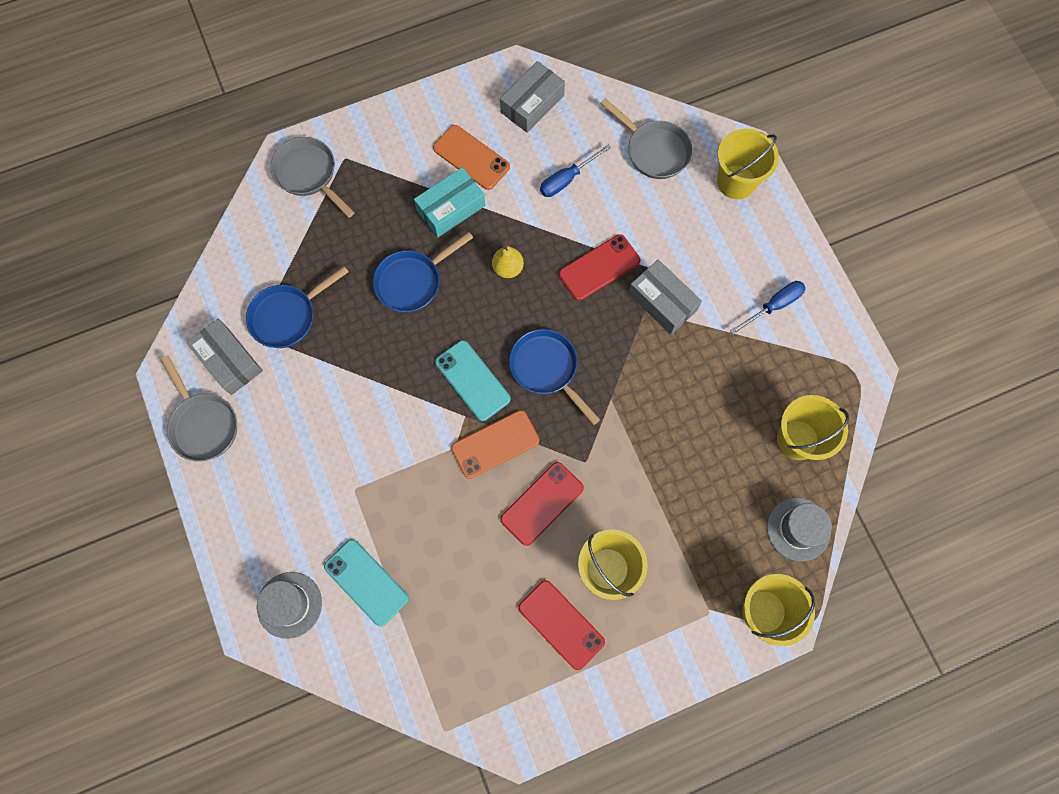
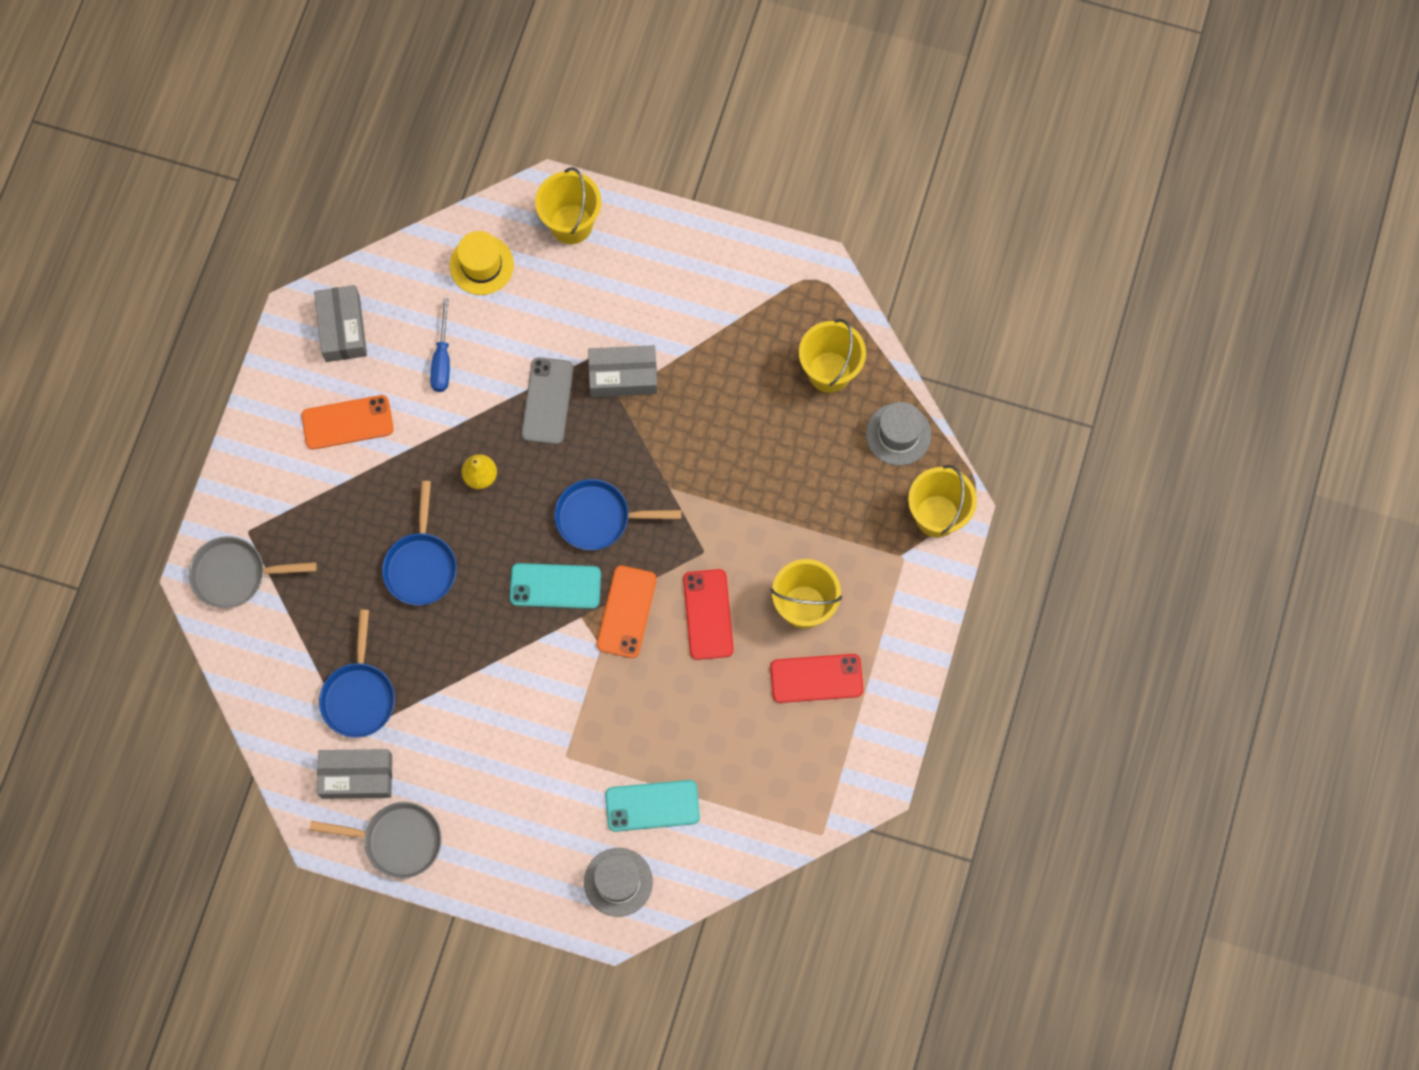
camera: 50 degrees left, 0 degrees up
turquoise box [414,167,485,237] -> none
red phone [559,234,640,301] -> grey phone [521,357,574,444]
grey pan [600,98,692,179] -> yellow hat [450,231,514,295]
blue screwdriver [730,281,806,335] -> none

